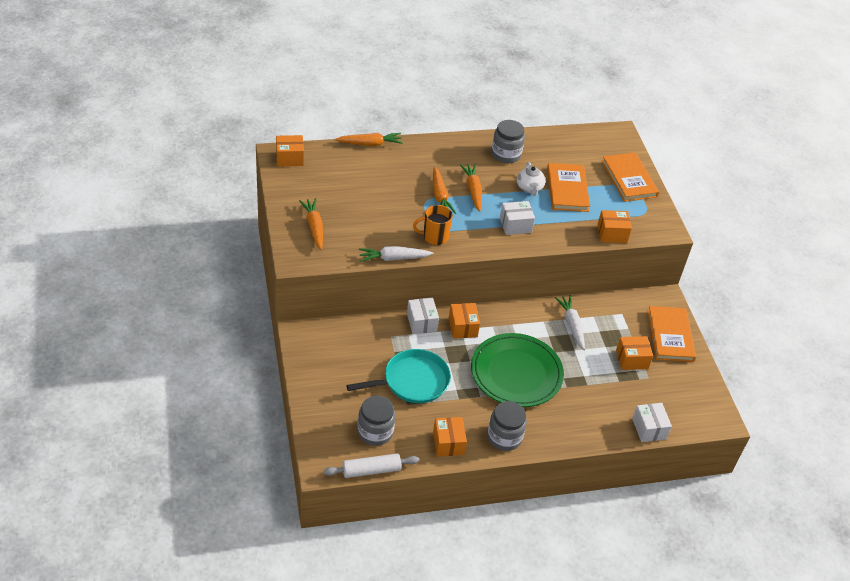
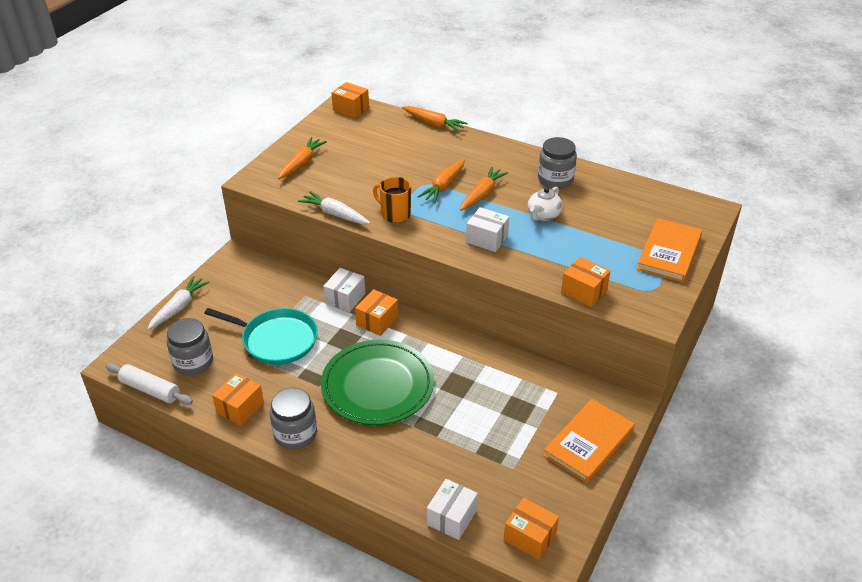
camera: 45 degrees right, 5 degrees down
orange book [547,163,590,212] -> none
white carrot [555,295,585,350] -> white carrot moved to [147,276,209,330]
orange box [616,336,653,370] -> orange box moved to [504,497,559,560]

